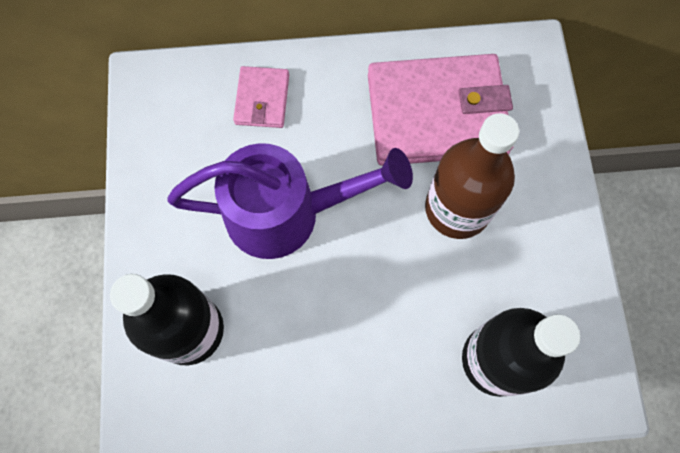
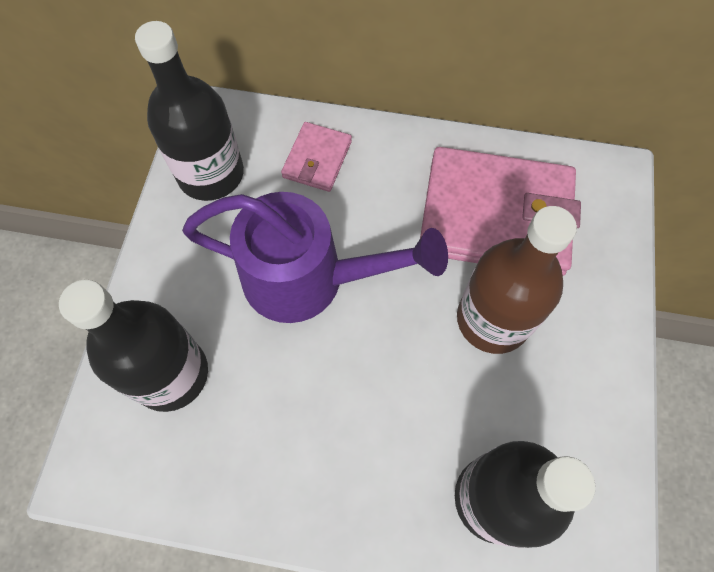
camera: 15 degrees right, 5 degrees down
none -> black bottle [135,21,244,201]

